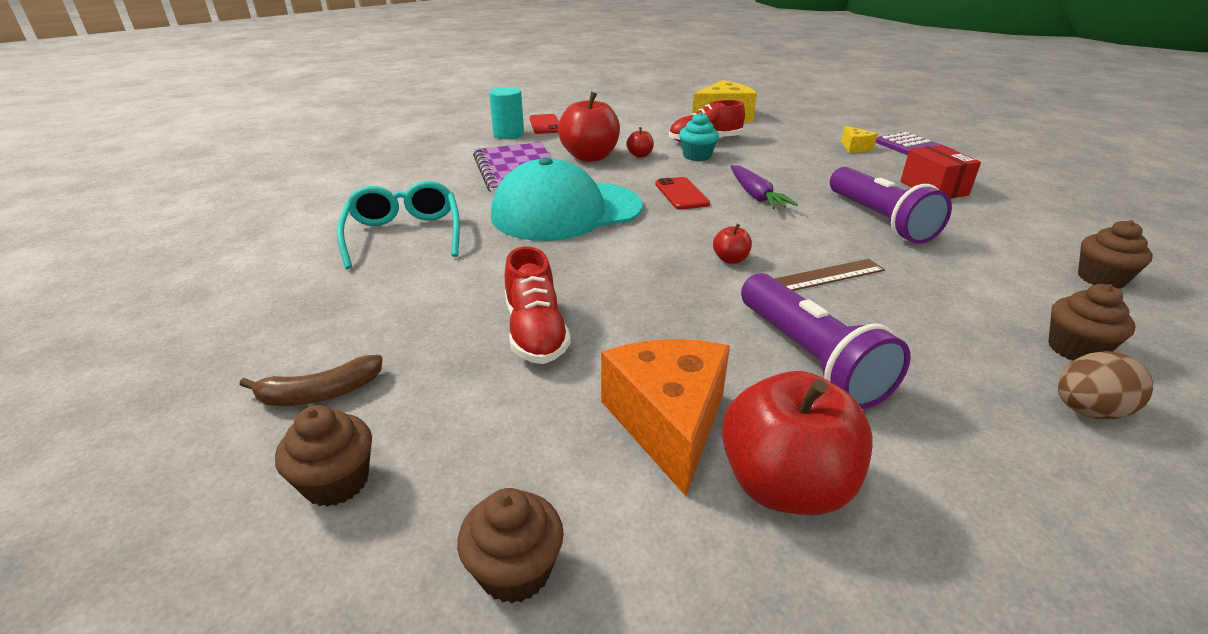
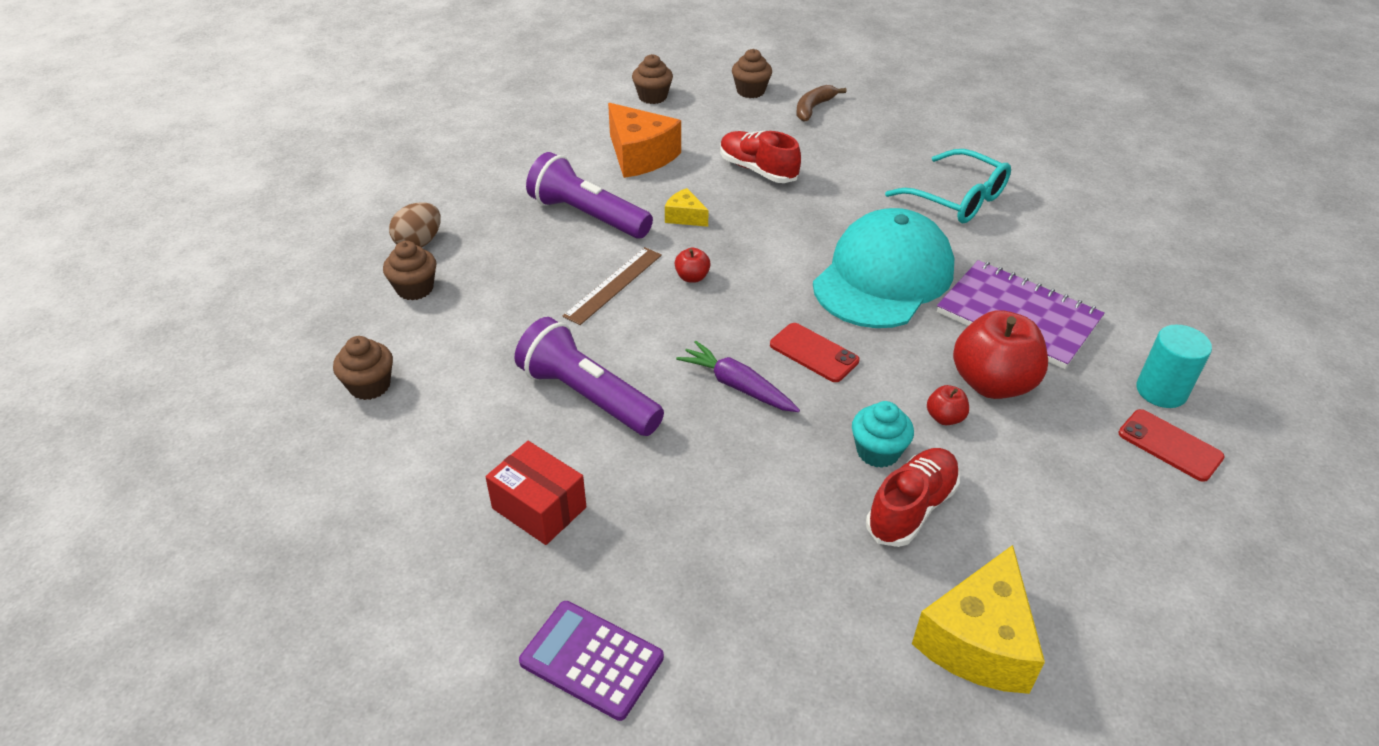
camera: 145 degrees right, 10 degrees up
red apple [722,371,872,515] -> none
yellow cheese [841,126,878,153] -> yellow cheese moved to [665,188,709,227]

